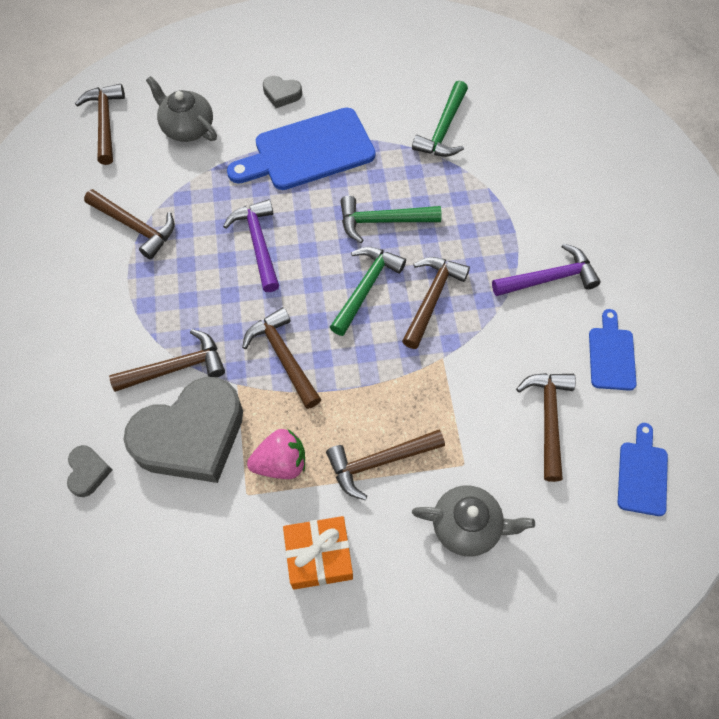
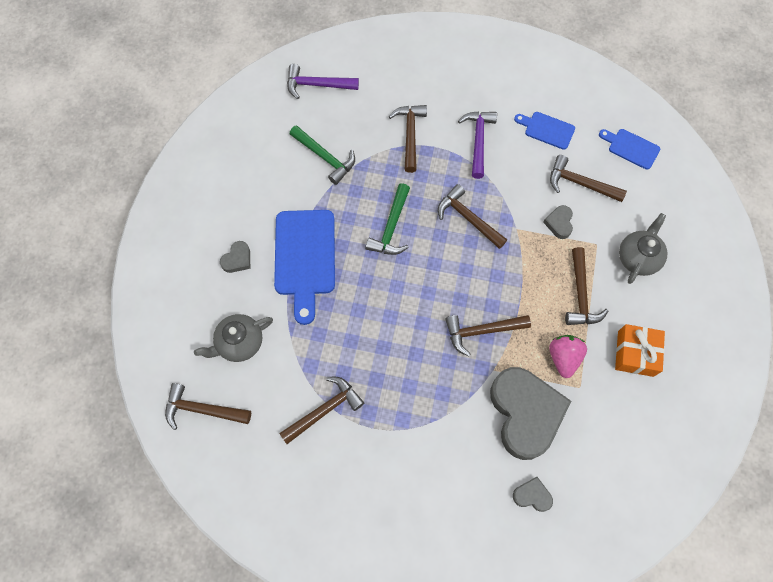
camera: 70 degrees left, 5 degrees up
brown hammer [109,329,225,392] -> brown hammer moved to [389,105,427,173]
purple hammer [223,199,279,292] -> purple hammer moved to [287,64,359,99]
green hammer [330,247,406,336] -> none
none -> grey heart [543,205,573,239]

